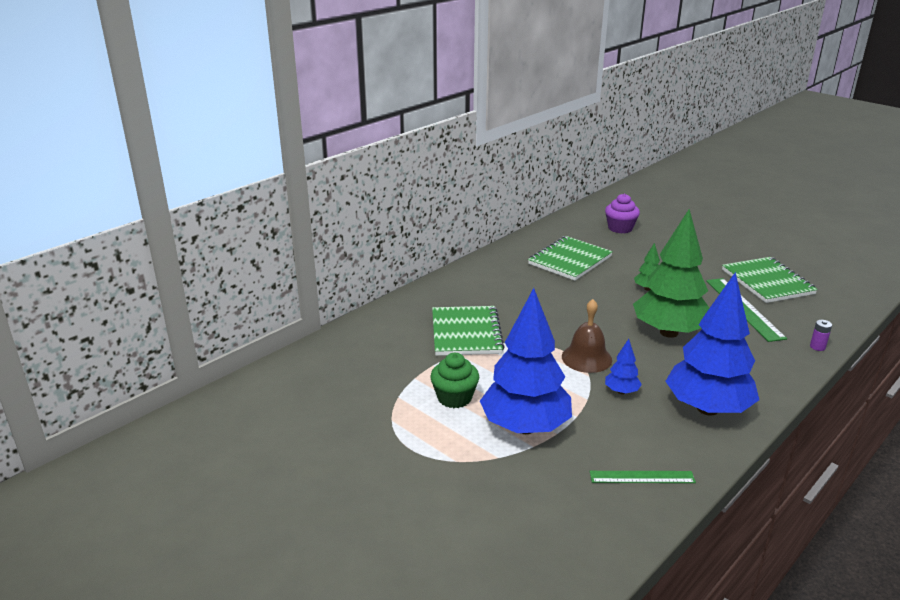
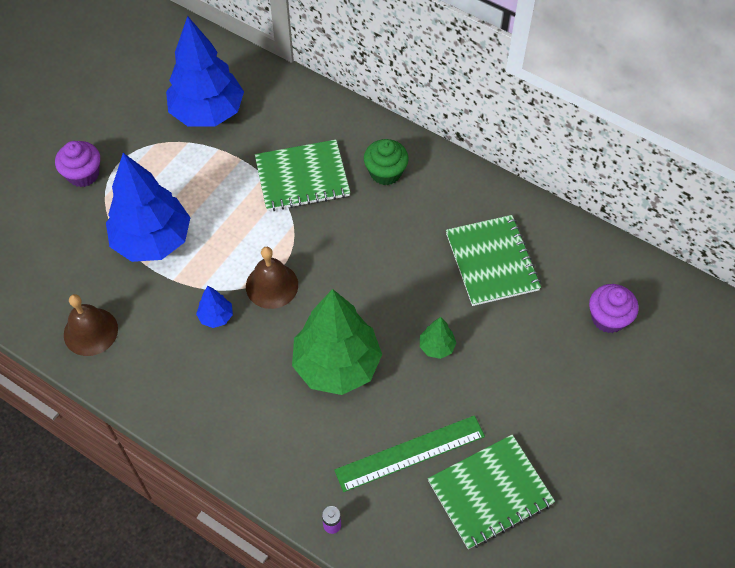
camera: 80 degrees right, 30 degrees up
green cupcake [430,353,479,408] -> green cupcake moved to [364,139,409,185]
green notebook [528,236,613,281] -> green notebook turned 45 degrees clockwise [446,215,541,306]
green ruler [590,471,696,483] -> brown bell [64,294,118,356]
blue tree [666,272,759,416] -> blue tree moved to [166,16,244,127]
none -> purple cupcake [55,141,100,187]

